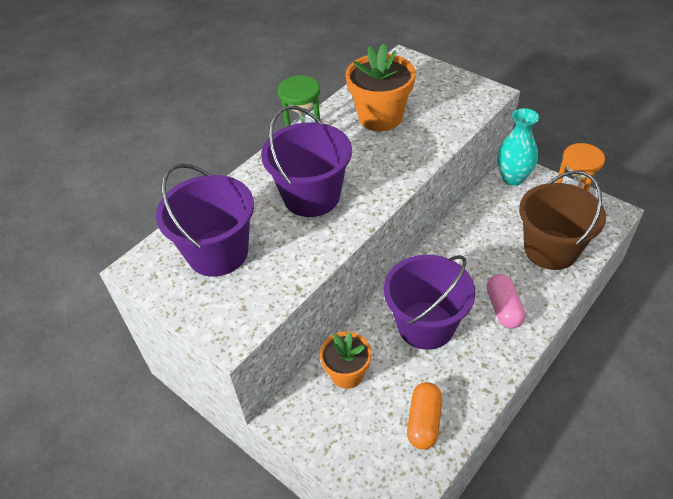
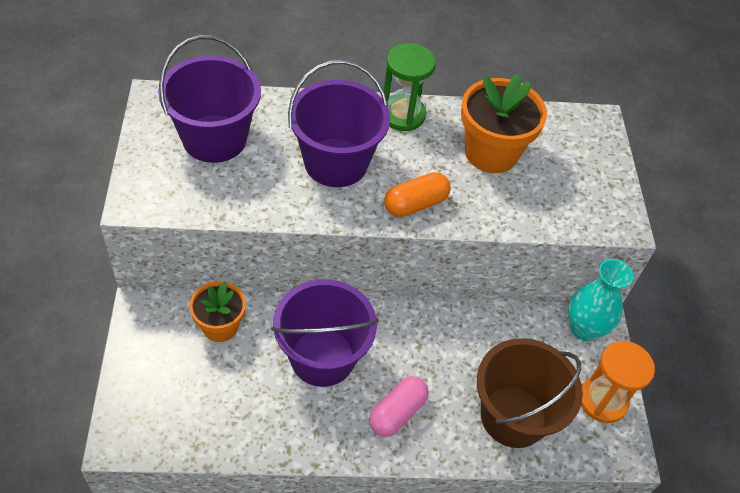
camera: 40 degrees right, 5 degrees up
orange capsule [407,382,442,450] -> orange capsule moved to [384,172,451,217]

